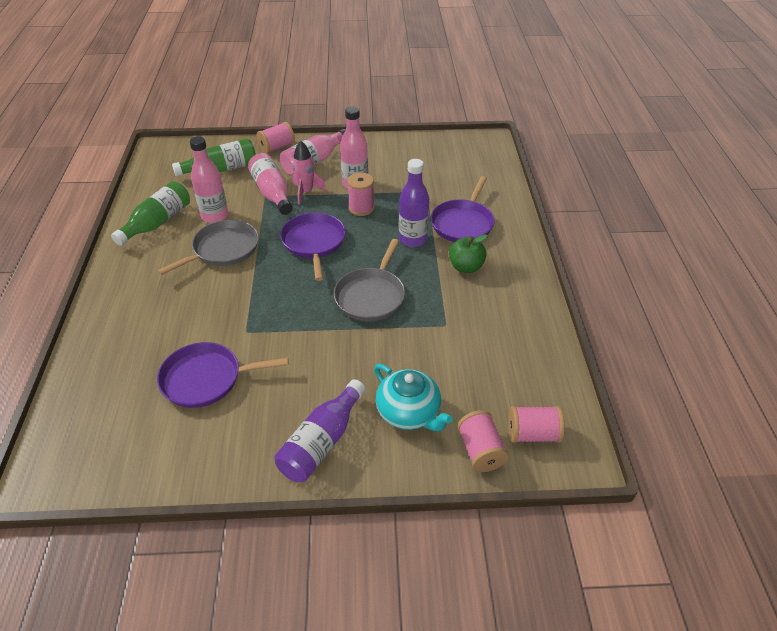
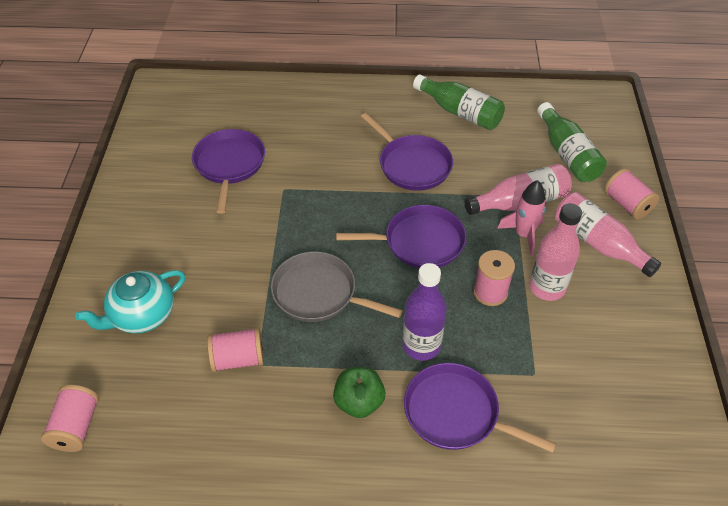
camera: 95 degrees right, 5 degrees up
grey pan [157,220,259,275] -> purple pan [361,113,453,191]
pink bottle [190,136,228,223] -> none
purple bottle [274,379,366,482] -> none
pink spool [458,410,509,472] -> pink spool moved to [207,328,264,372]

